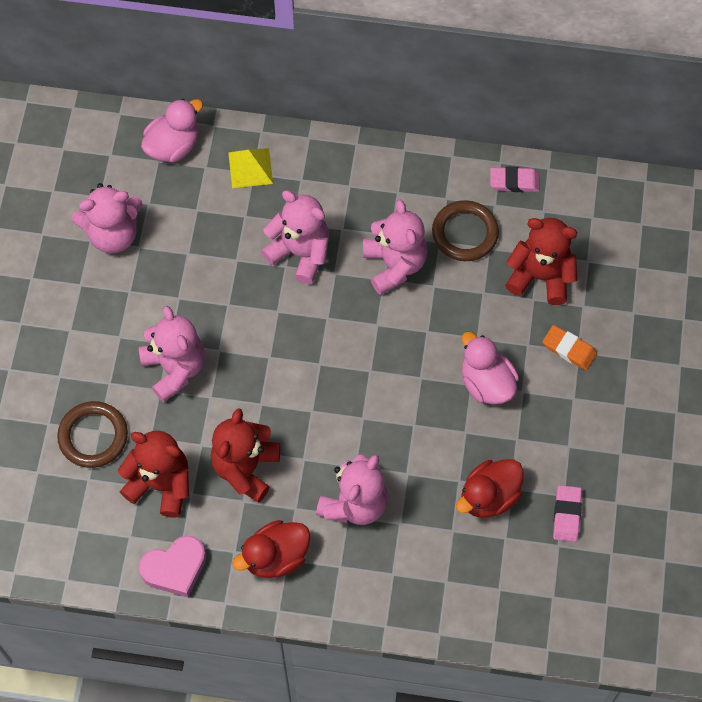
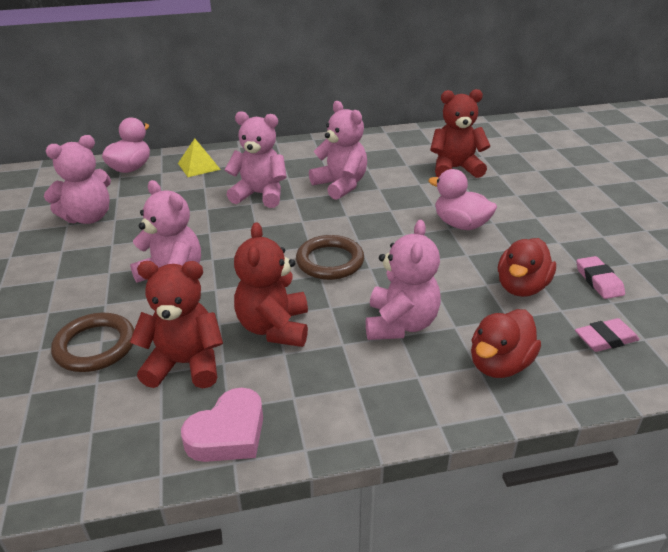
camera: 20 degrees left, 30 degrees down
red duck [232,520,310,578] -> red duck moved to [471,309,541,378]
brown ring [432,200,499,261] -> brown ring moved to [296,235,364,280]
pink eraser [490,167,540,192] -> pink eraser moved to [575,318,639,352]
orange eraser [543,325,597,370] -> none

